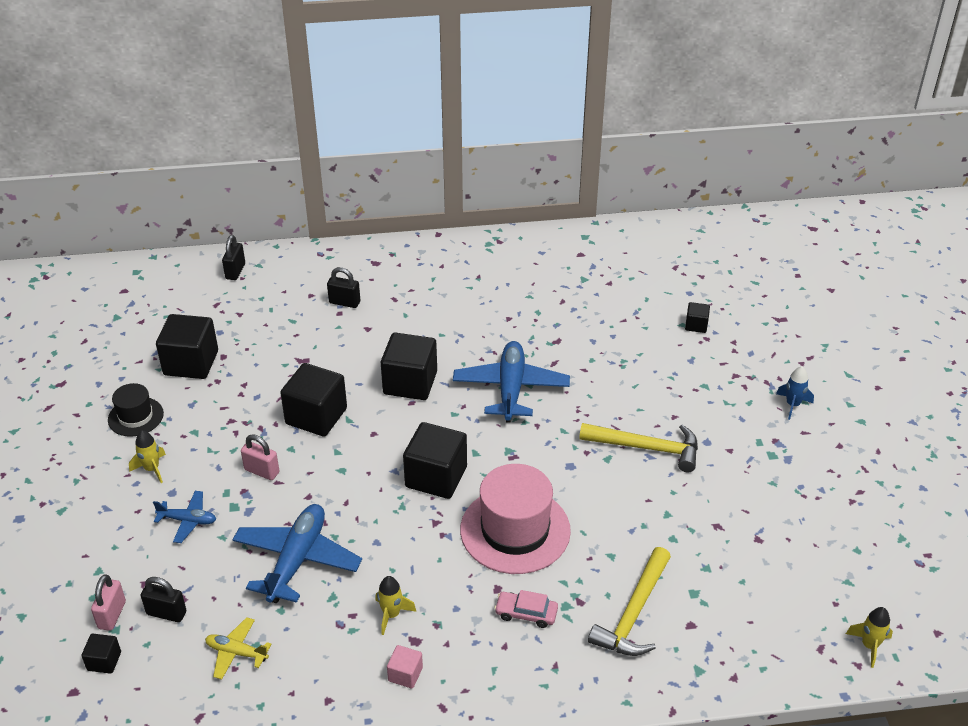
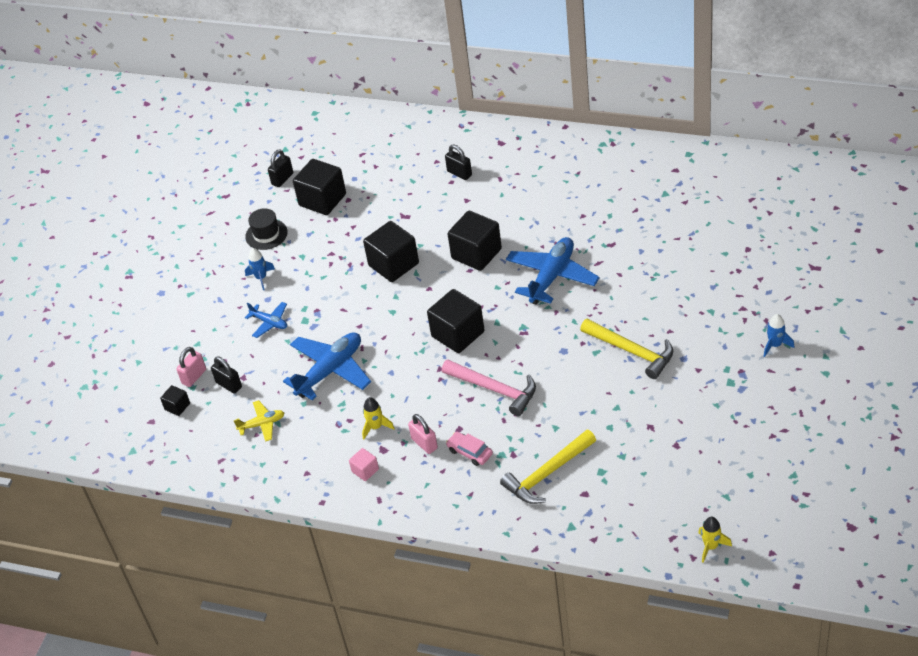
camera: 30 degrees right, 5 degrees up
yellow rocket [129,430,166,483] -> blue rocket [245,248,275,290]
yellow plane [205,617,271,680] -> yellow plane turned 120 degrees clockwise [234,400,284,442]
black padlock [222,235,245,280] -> black padlock moved to [268,150,293,187]
pink padlock [241,434,279,480] -> pink padlock moved to [408,414,438,454]
pink hat [460,464,571,574] -> pink hammer [442,360,536,416]
black cube [685,302,710,333] -> none

